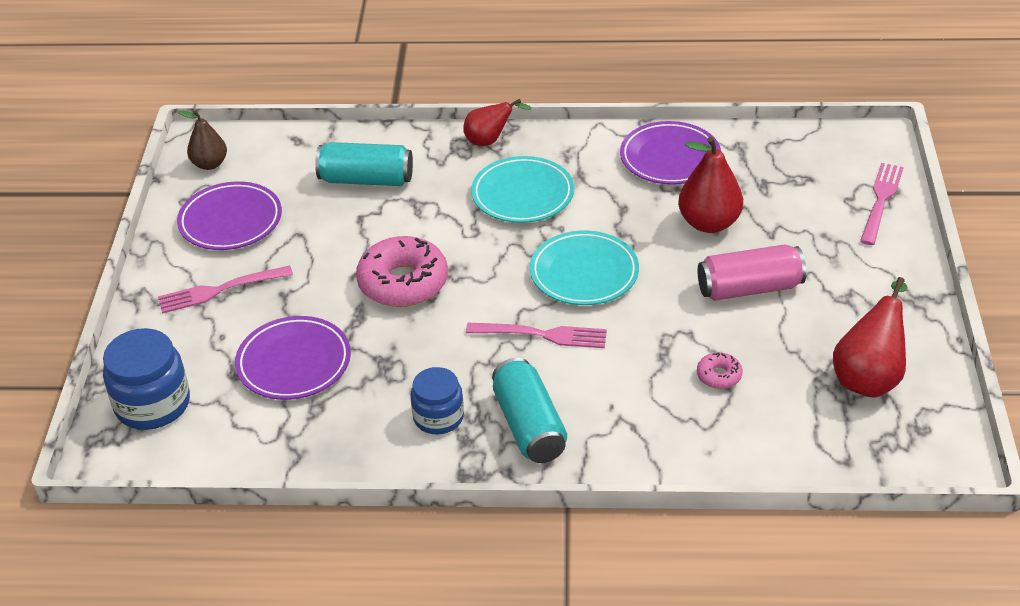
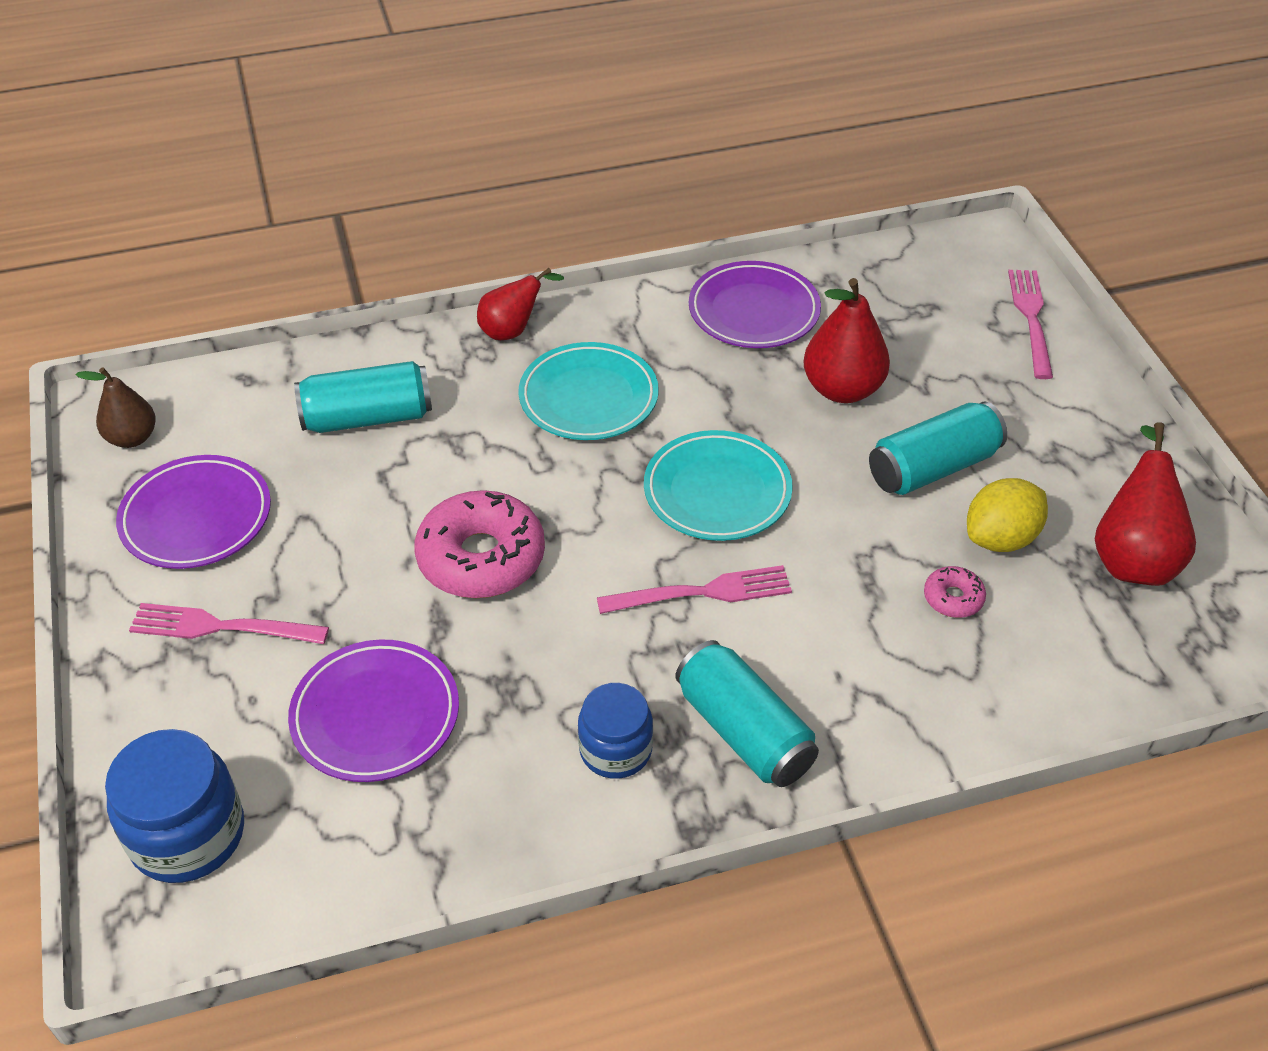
camera: 20 degrees left, 5 degrees up
pink fork [158,266,293,314] -> pink fork turned 45 degrees clockwise [129,603,329,644]
pink can [698,244,806,301] -> turquoise can [869,402,1007,495]
none -> yellow lemon [967,478,1048,552]

